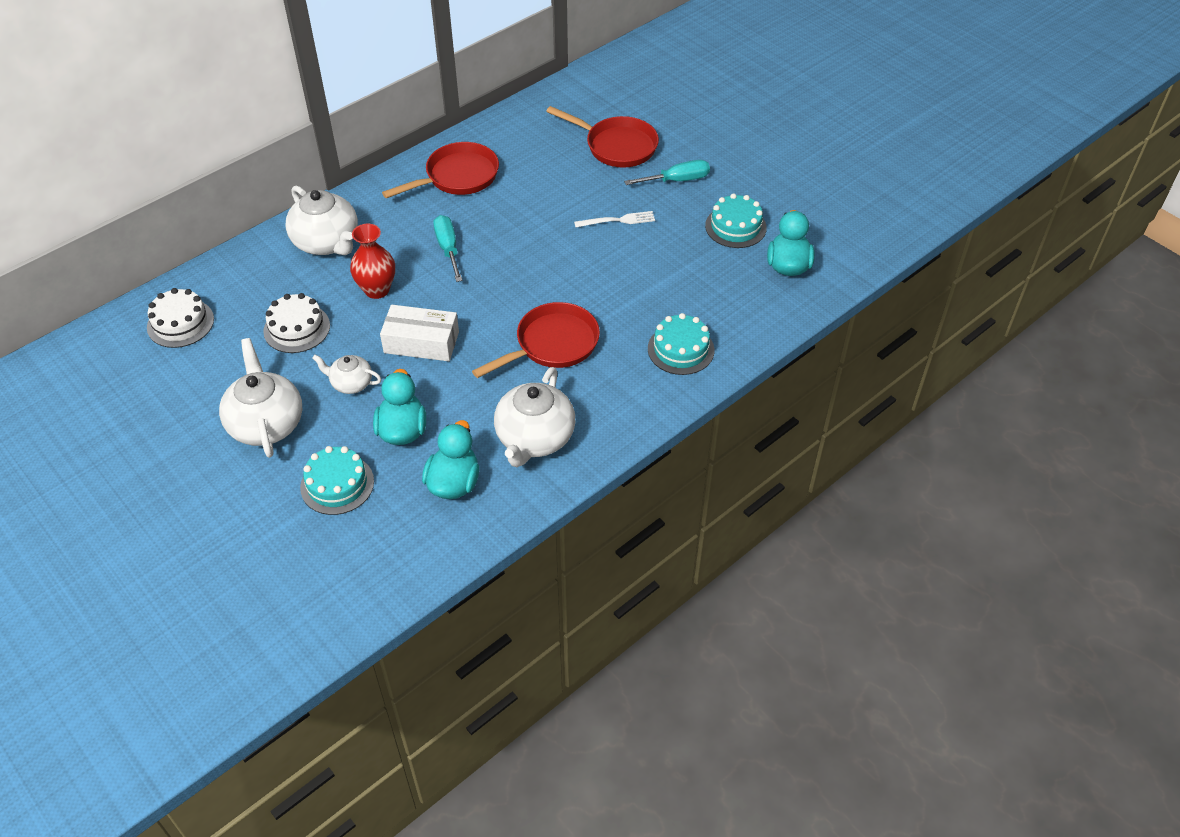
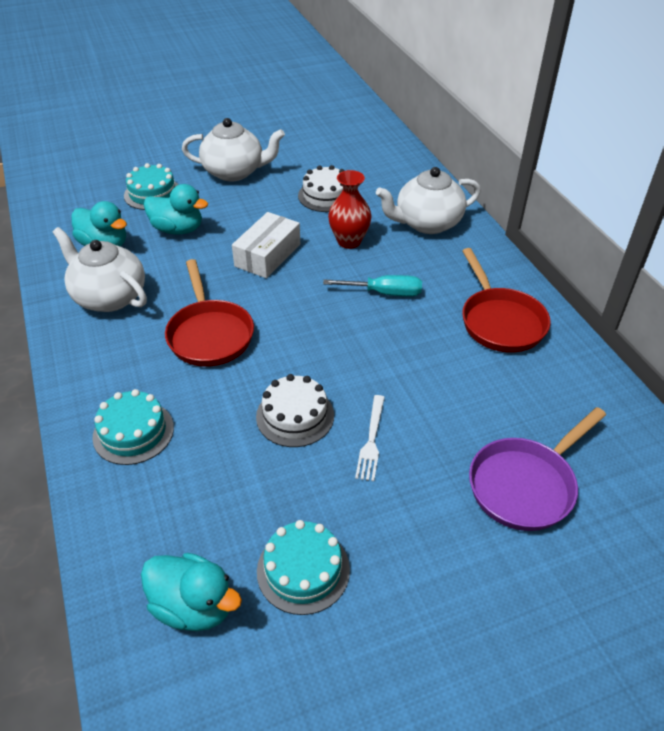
camera: 110 degrees right, 5 degrees down
white cake [147,288,214,348] -> white cake moved to [256,374,334,447]
white teapot [312,355,381,394] -> none
red pan [546,106,659,168] -> purple pan [469,407,606,531]
turquoise screwdriver [624,160,710,185] -> none

